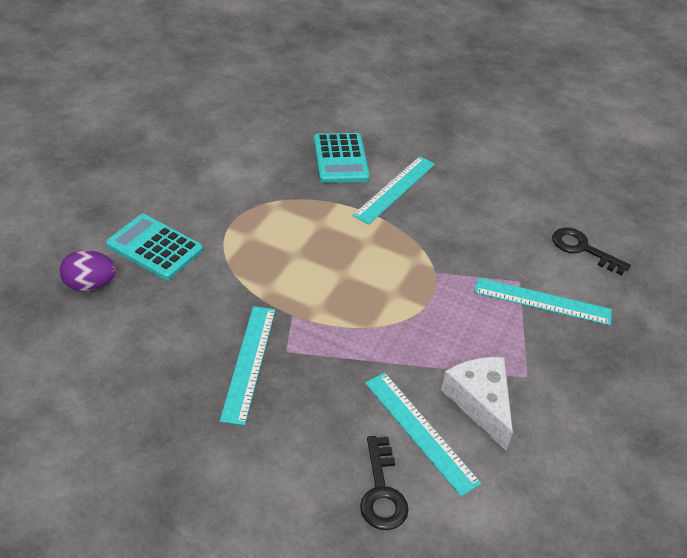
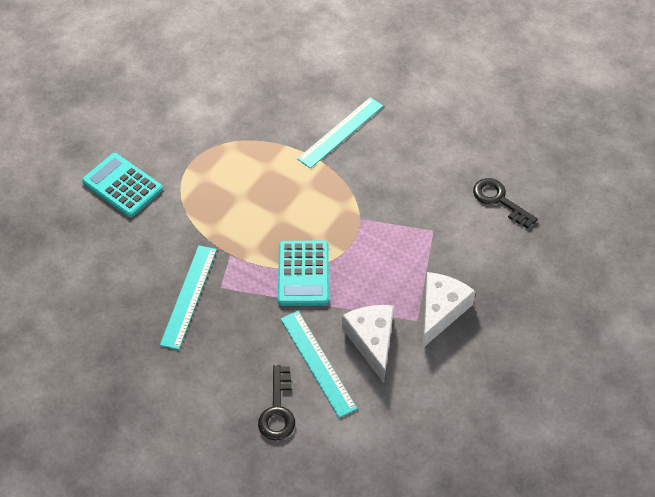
camera: 10 degrees right, 10 degrees up
purple egg [59,250,116,291] -> none
turquoise calculator [314,133,370,183] -> turquoise calculator moved to [278,240,329,306]
turquoise ruler [474,277,612,326] -> none
none -> white cheese [423,272,476,348]

